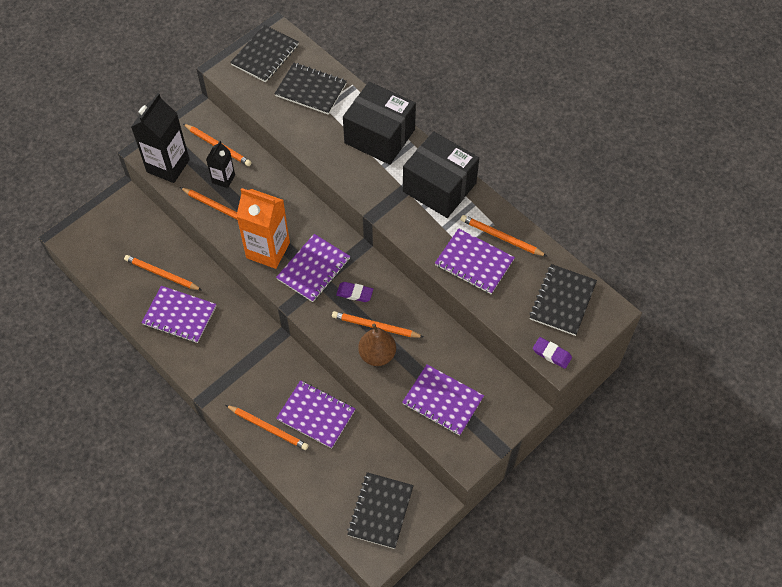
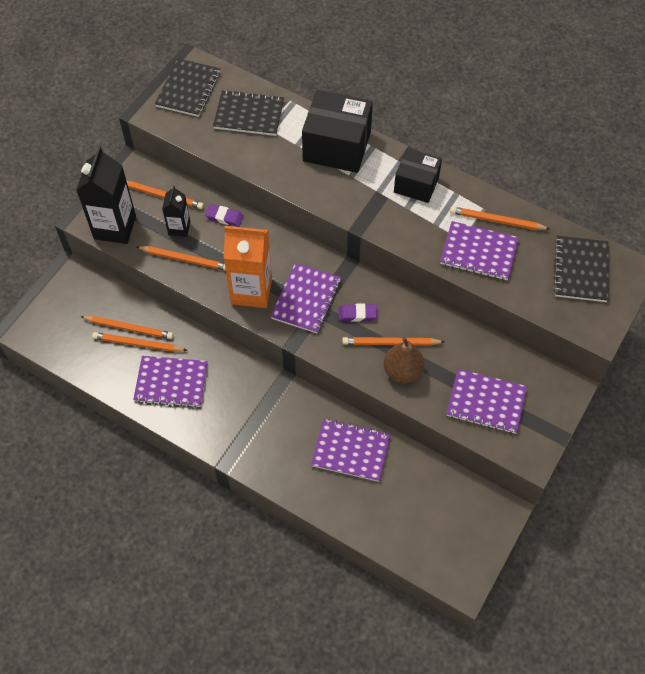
camera: 15 degrees left, 0 degrees up
orange pencil [226,405,309,450] -> orange pencil moved to [81,316,173,339]
black notebook [347,472,414,549] -> none
black box [403,131,479,218] -> black box [394,148,442,203], size x0.63
purple eraser [533,337,572,369] -> purple eraser moved to [205,204,244,227]

